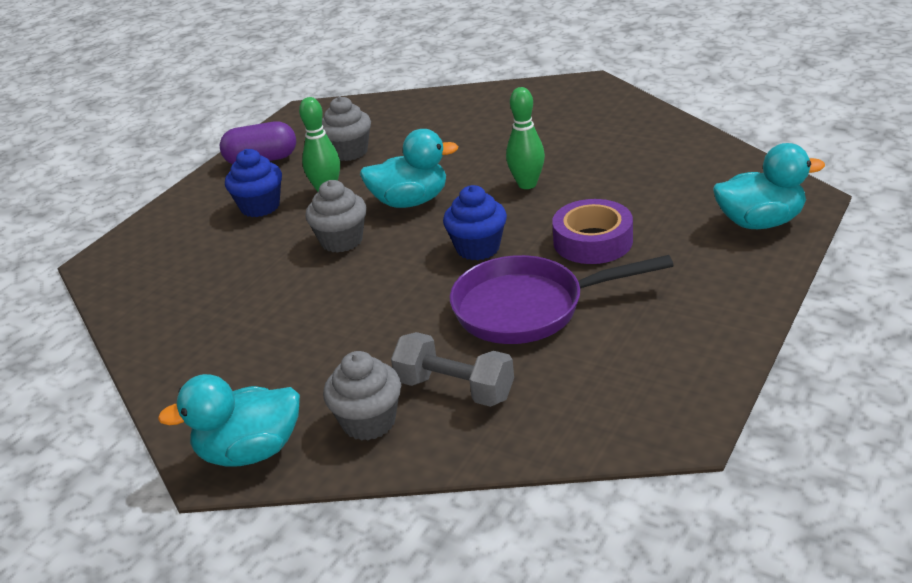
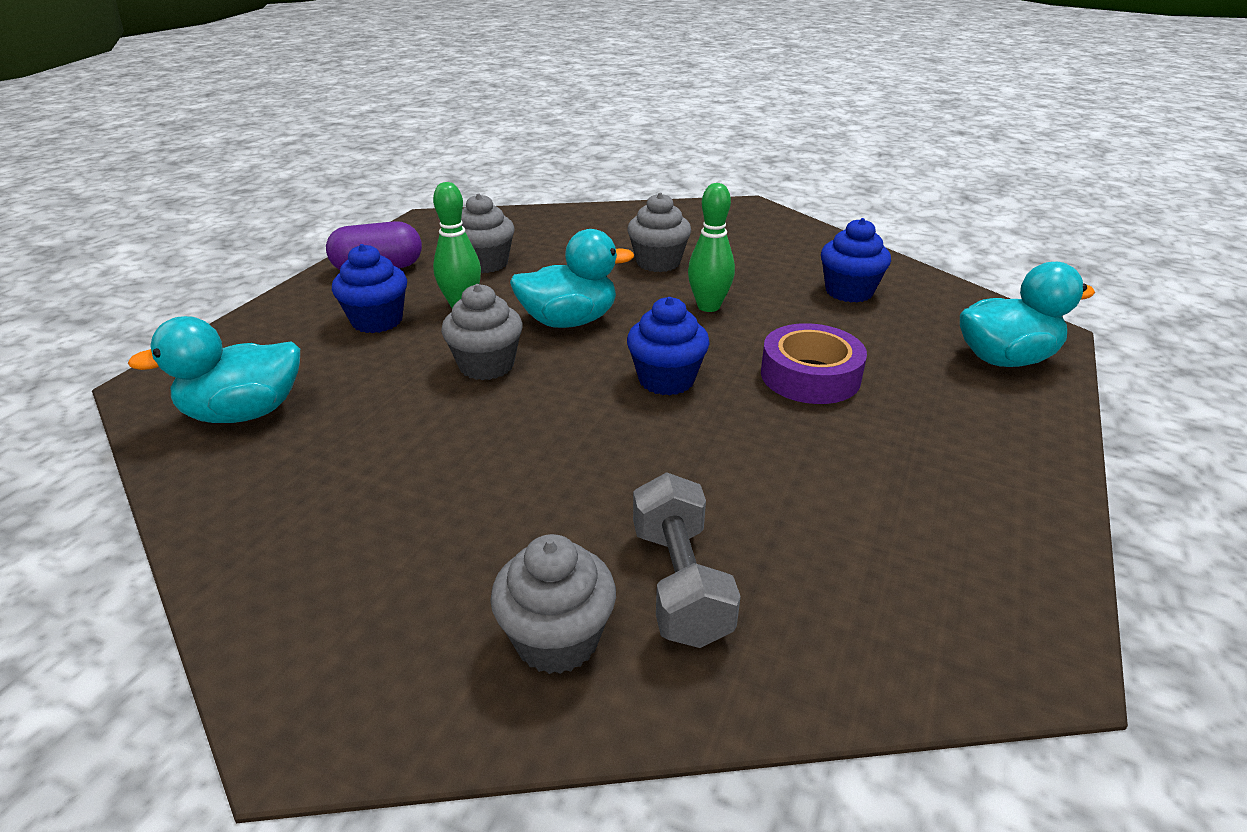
camera: 10 degrees left, 0 degrees up
turquoise duck [158,374,300,467] -> turquoise duck moved to [128,316,300,423]
grey dumbbell [391,332,514,407] -> grey dumbbell turned 60 degrees clockwise [633,473,741,648]
purple pan [450,255,674,344] -> none
none -> grey cupcake [627,193,691,272]
none -> blue cupcake [821,218,891,302]

